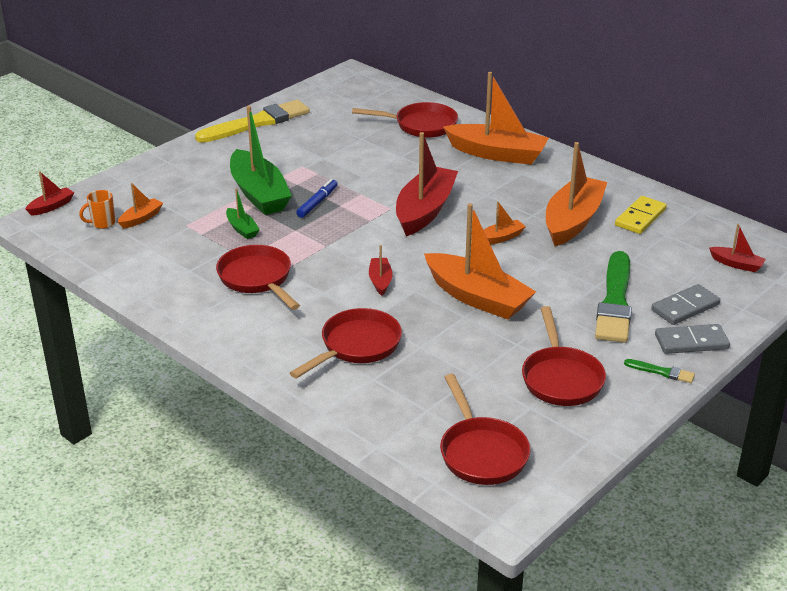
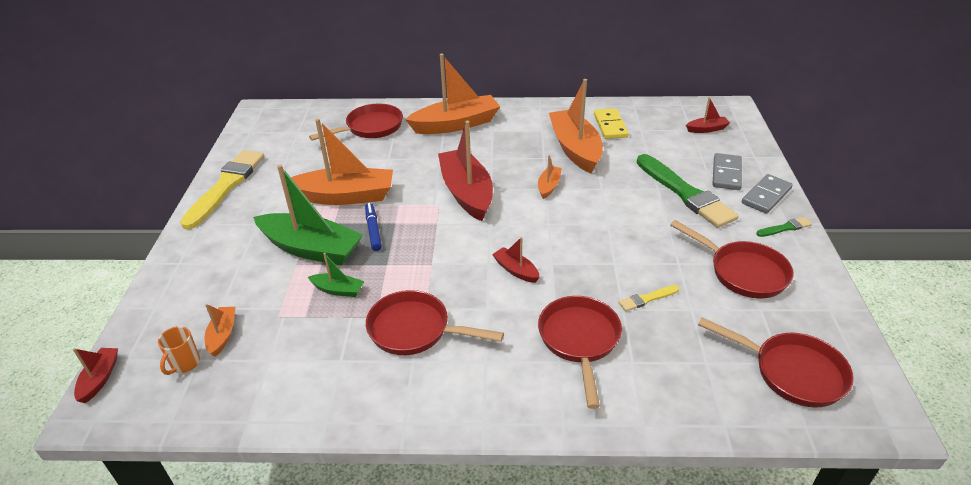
camera: 40 degrees left, 5 degrees up
orange boat [424,203,536,320] -> orange boat moved to [291,118,393,205]
none -> yellow brush [618,285,679,311]

